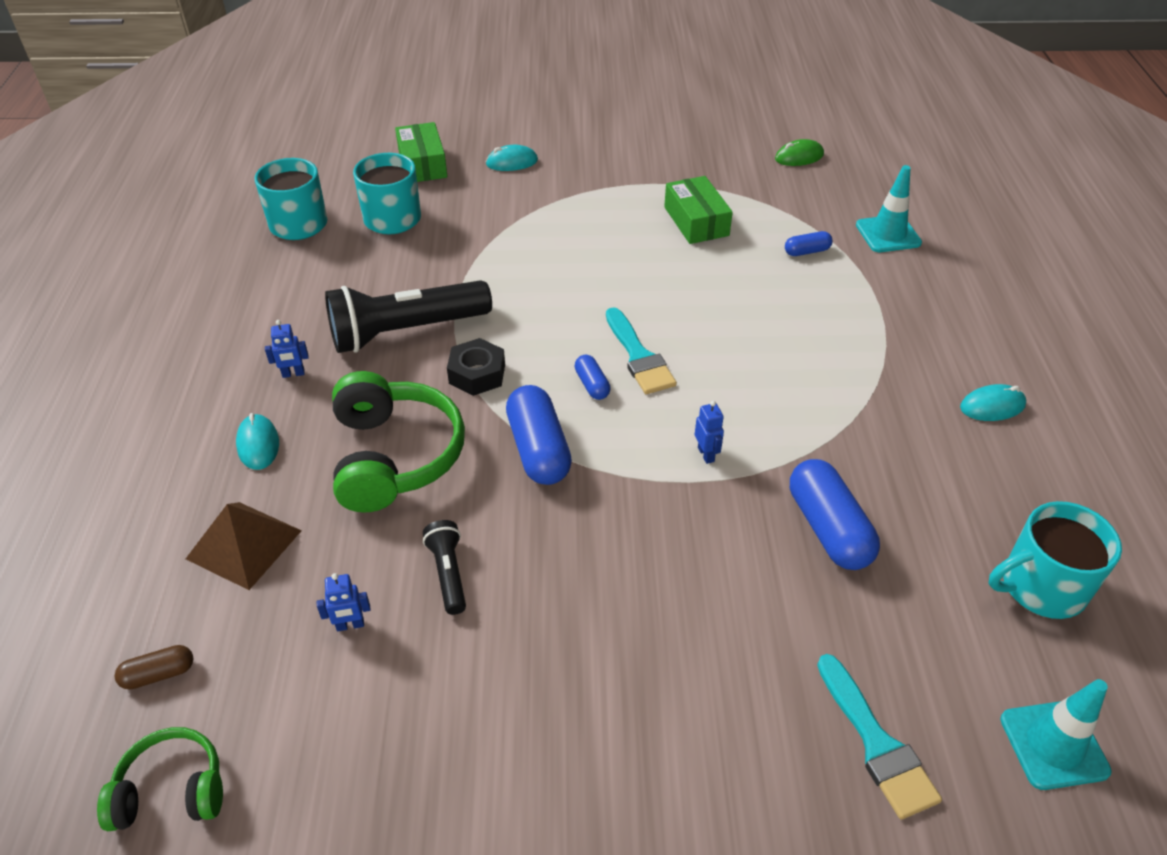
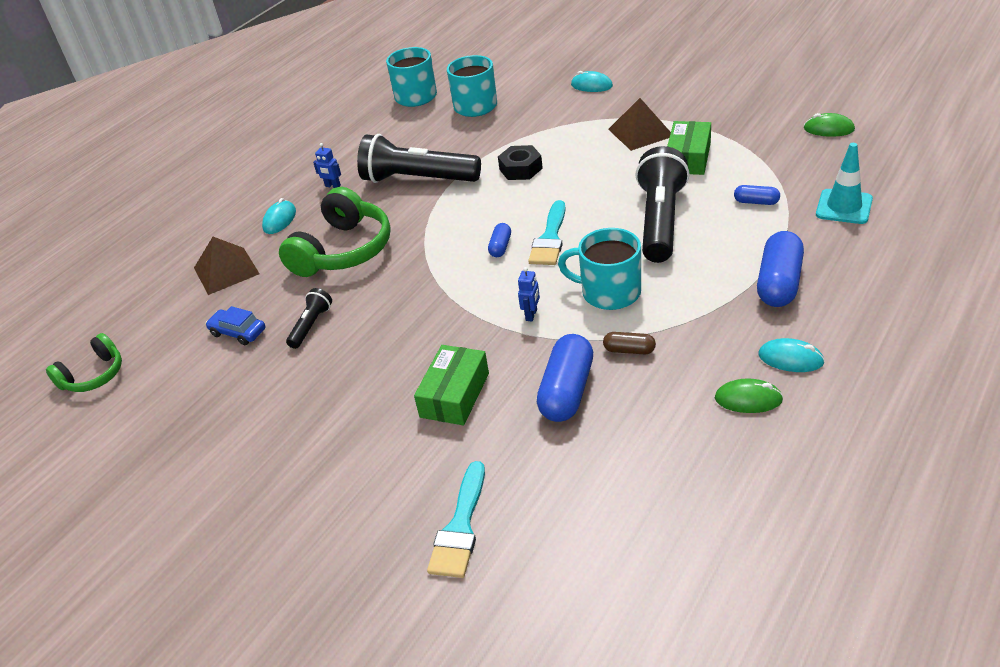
camera: 40 degrees right, 5 degrees down
green headphones [97,727,223,831] -> green headphones turned 105 degrees clockwise [46,333,122,392]
brown capsule [115,645,193,690] -> brown capsule moved to [603,332,656,354]
blue robot [317,573,371,631] -> blue car [205,306,265,345]
green box [395,122,447,182] -> green box moved to [414,345,489,425]
black nut [447,338,505,396] -> black nut moved to [498,145,543,180]
blue capsule [506,385,572,485] -> blue capsule moved to [757,231,804,307]
turquoise mug [988,501,1122,619] -> turquoise mug moved to [558,228,641,310]
turquoise traffic cone [1000,679,1112,790] -> none
none -> brown pyramid [608,98,671,151]
none -> black flashlight [635,146,690,263]
none -> green mouse [715,378,783,413]

